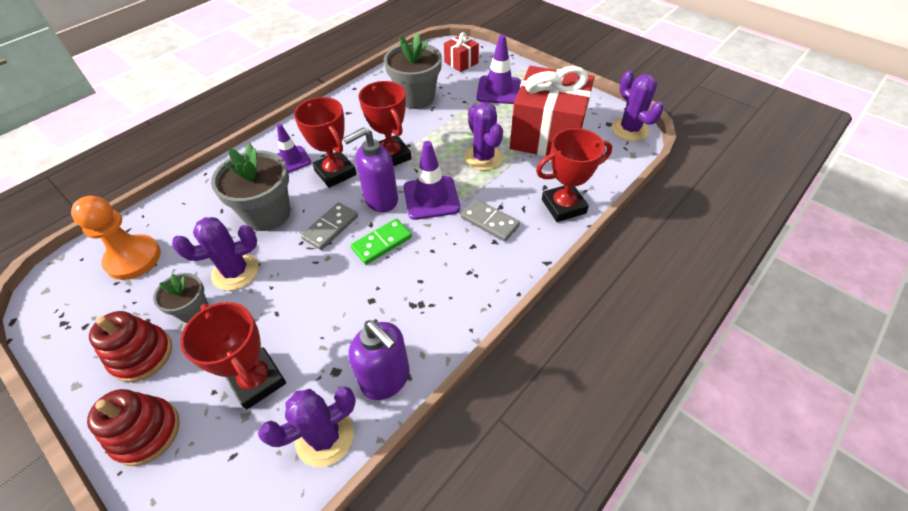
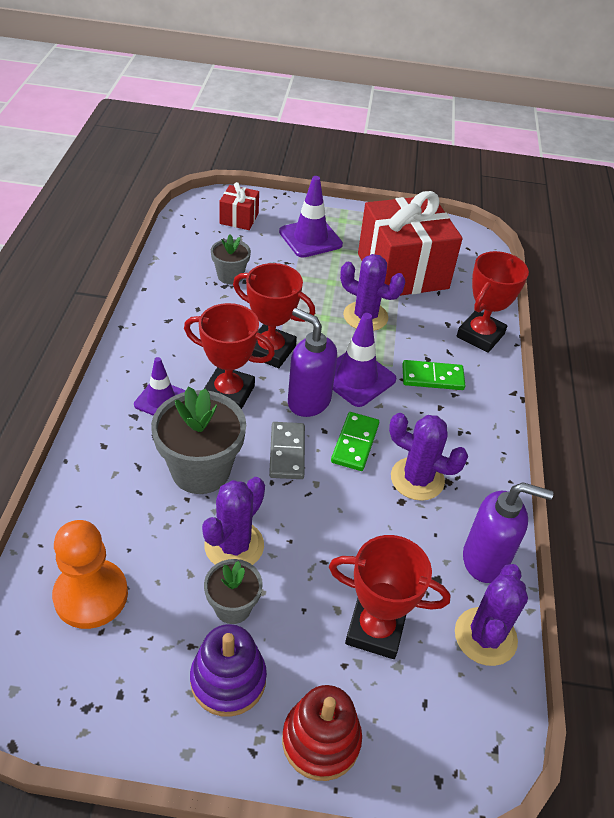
camera: 40 degrees left, 5 degrees down
red stacking toy [89,311,172,382] -> purple stacking toy [190,624,267,717]
purple soap dispenser [343,127,398,212] -> purple soap dispenser turned 105 degrees clockwise [288,308,337,417]
grey flower pot [384,33,442,109] -> grey flower pot [211,234,251,284], size x0.56
grey domino [461,199,520,242] -> green domino [402,360,466,390]
purple cactus [612,71,664,141] -> purple cactus moved to [389,413,468,501]

